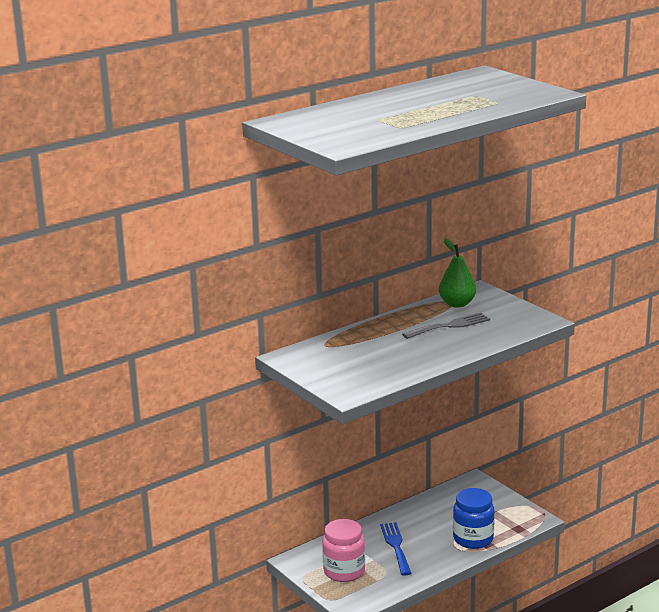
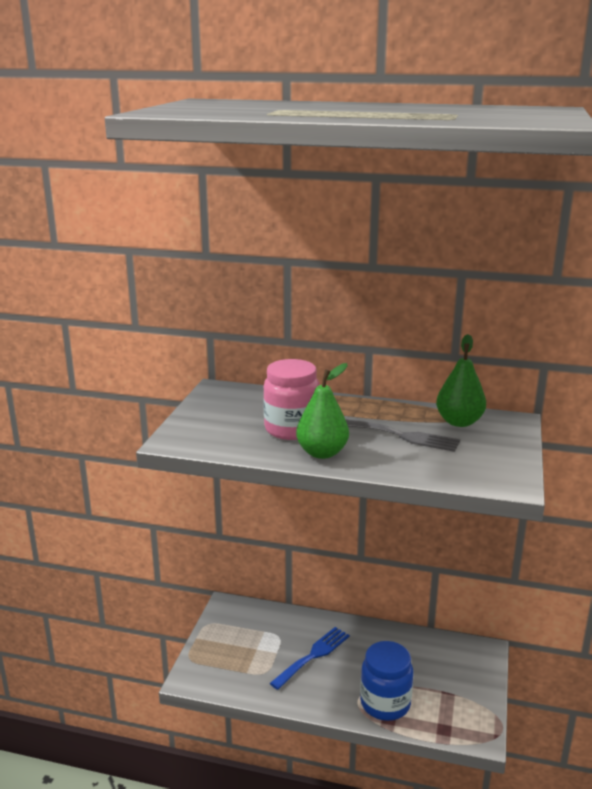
camera: 50 degrees right, 0 degrees up
pink jar [322,519,365,582] -> pink jar moved to [263,359,320,440]
none -> green pear [296,363,349,459]

